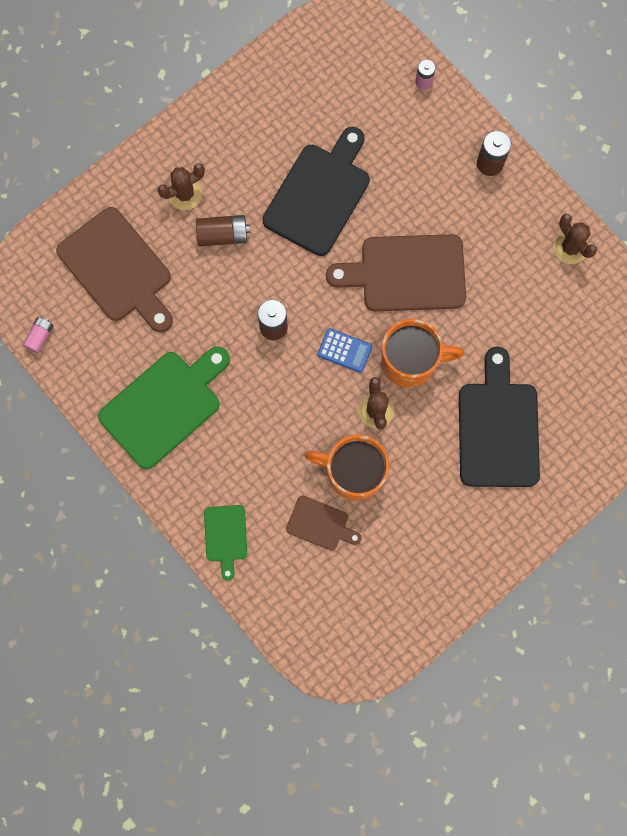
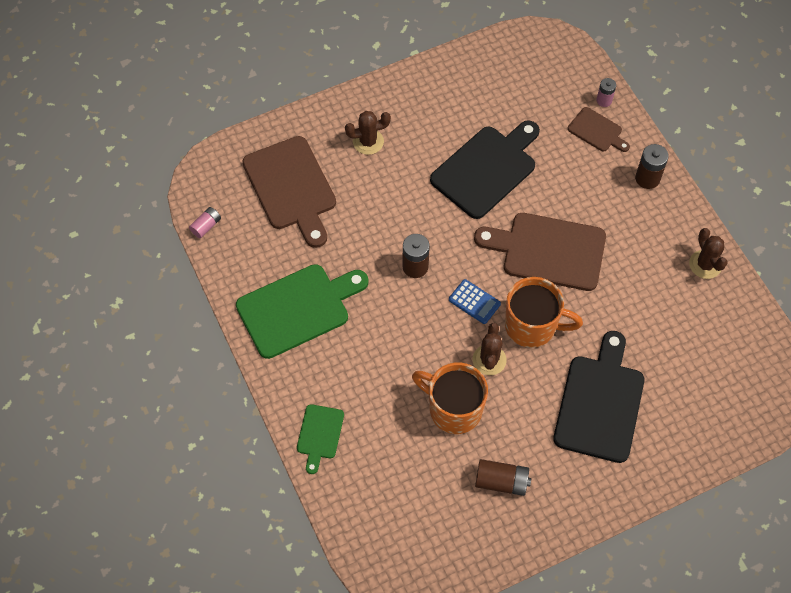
camera: 15 degrees right, 15 degrees down
brown battery [196,215,250,247] -> brown battery moved to [475,459,531,496]
brown cutting board [286,496,362,551] -> brown cutting board moved to [568,107,630,152]

